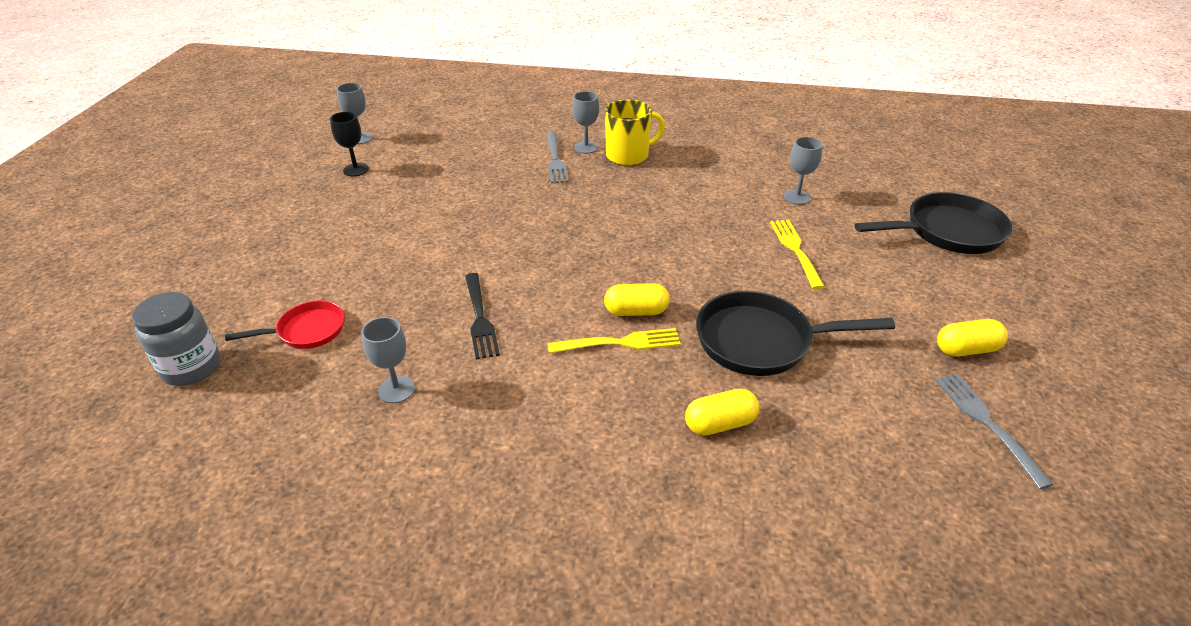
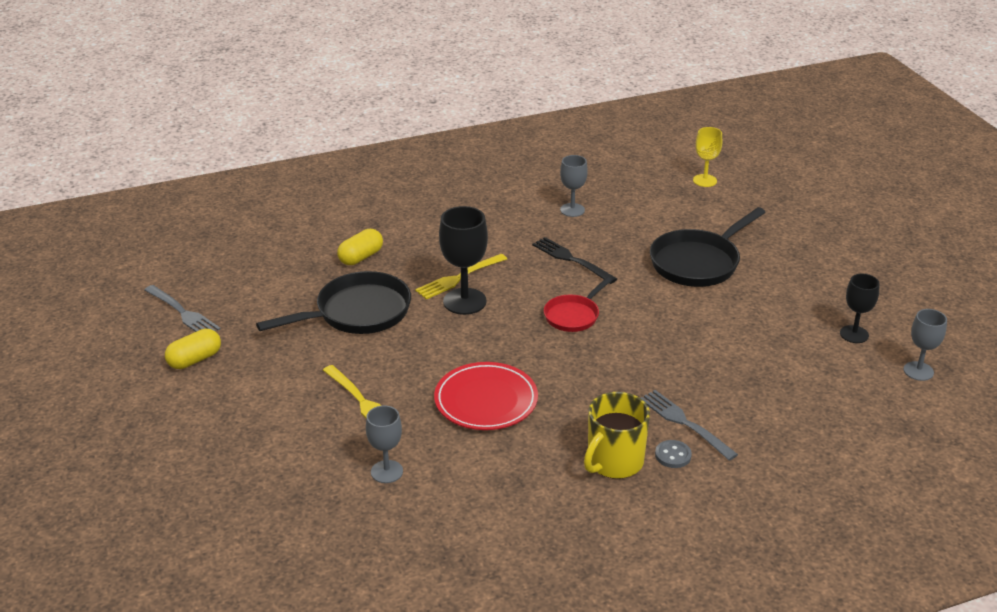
camera: 150 degrees right, 5 degrees down
grey jar [132,292,221,386] -> yellow goblet [693,127,722,187]
red pan [225,300,345,349] -> red pan moved to [544,277,612,332]
grey goblet [572,91,599,154] -> grey button [655,440,692,468]
yellow capsule [604,283,670,316] -> black goblet [439,206,488,315]
black pan [855,192,1012,254] -> black pan moved to [650,207,766,287]
none -> red plate [434,362,538,430]

